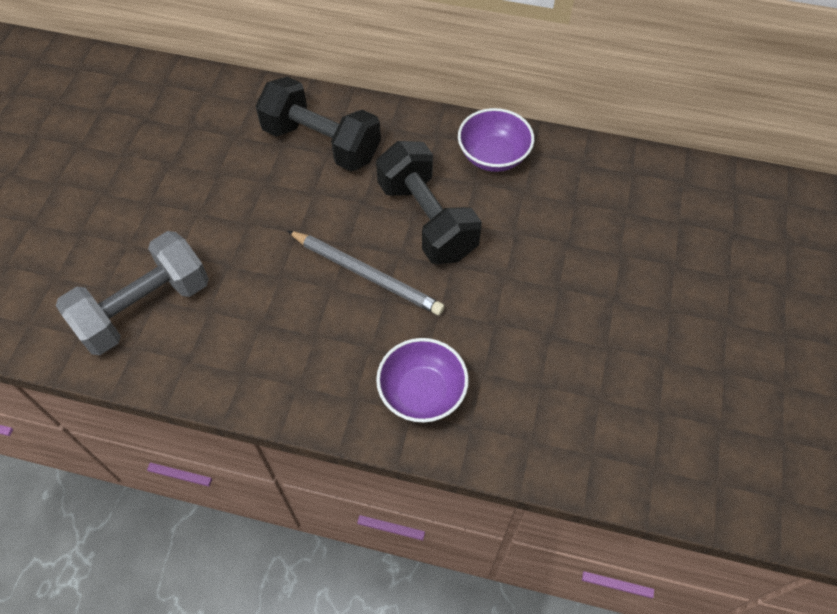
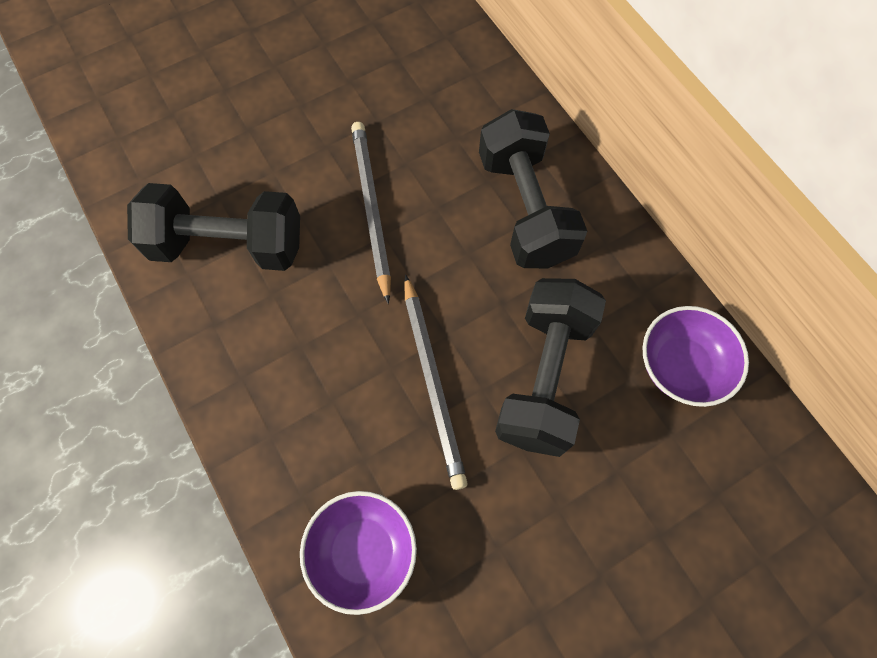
camera: 45 degrees right, 10 degrees up
grey dumbbell [56,231,209,355] -> black dumbbell [127,183,300,271]
none -> grey pencil [351,122,391,304]

